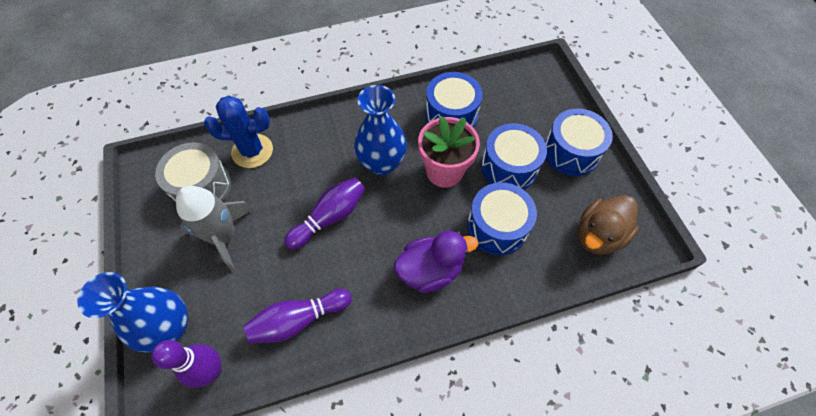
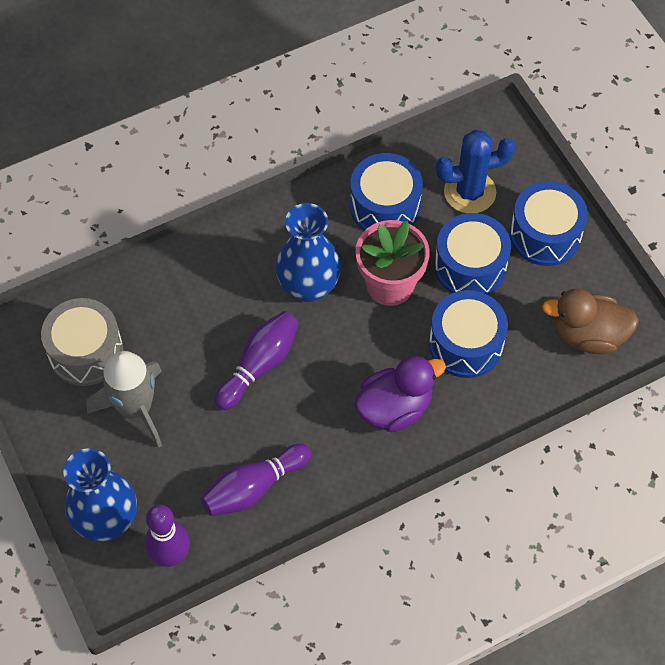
camera: 10 degrees left, 0 degrees up
blue cactus [204,95,273,168] -> blue cactus moved to [436,130,515,213]
brown duck [578,195,639,255] -> brown duck turned 60 degrees clockwise [542,289,639,354]

